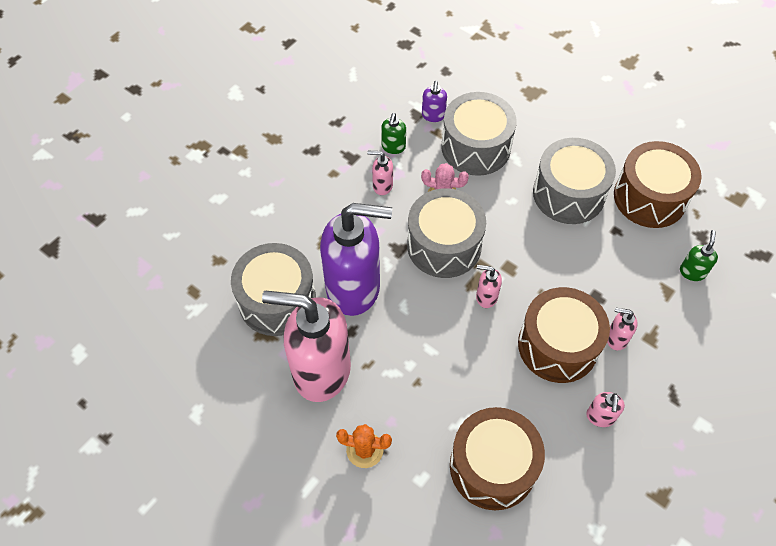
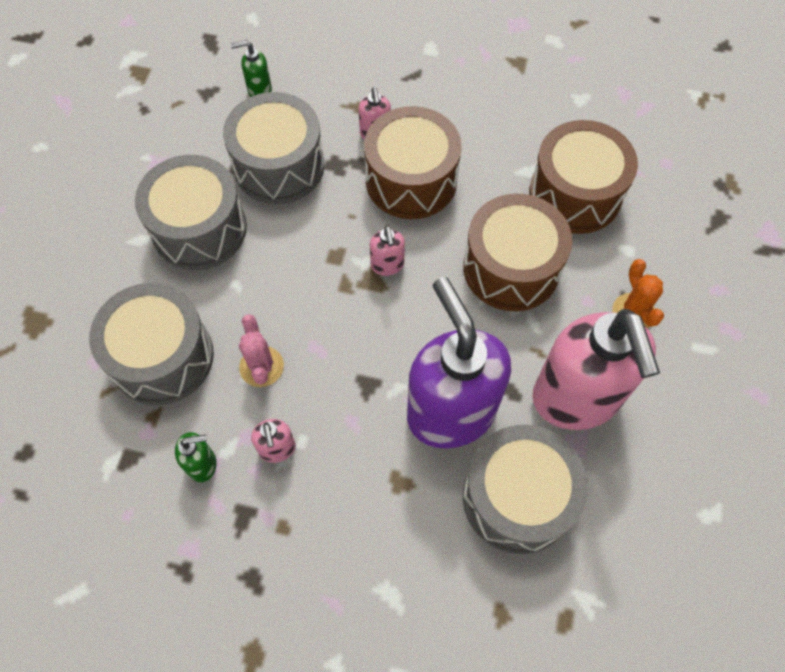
camera: 115 degrees left, 5 degrees up
grey drum [407,188,486,278] -> grey drum moved to [223,92,324,204]
purple soap dispenser [422,81,447,122] -> none
pink soap dispenser [586,392,625,427] -> none
brown drum [614,141,702,228] -> brown drum moved to [463,194,572,311]

